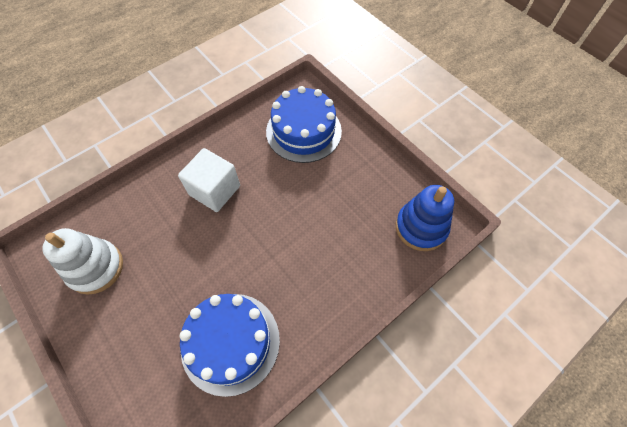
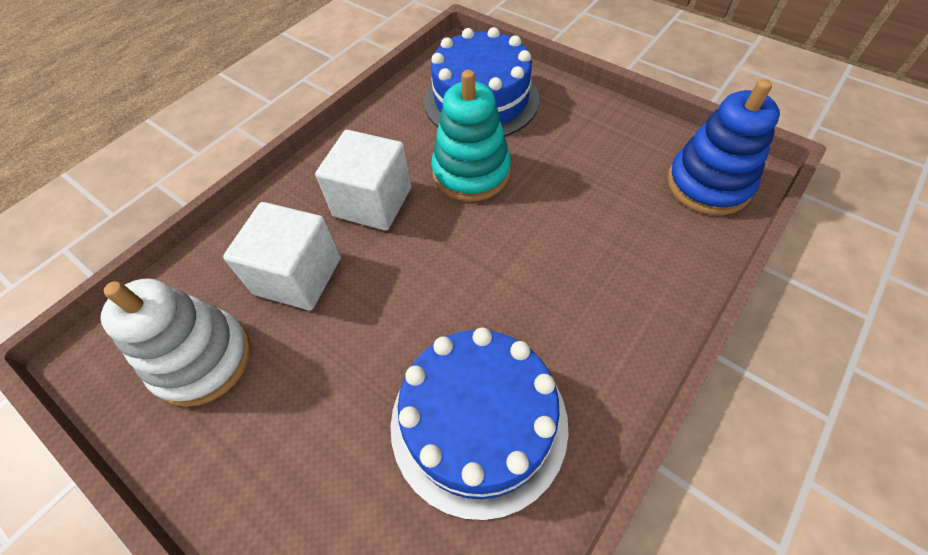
camera: 10 degrees left, 5 degrees down
none -> white cube [223,202,341,311]
none -> turquoise stacking toy [431,70,511,202]

